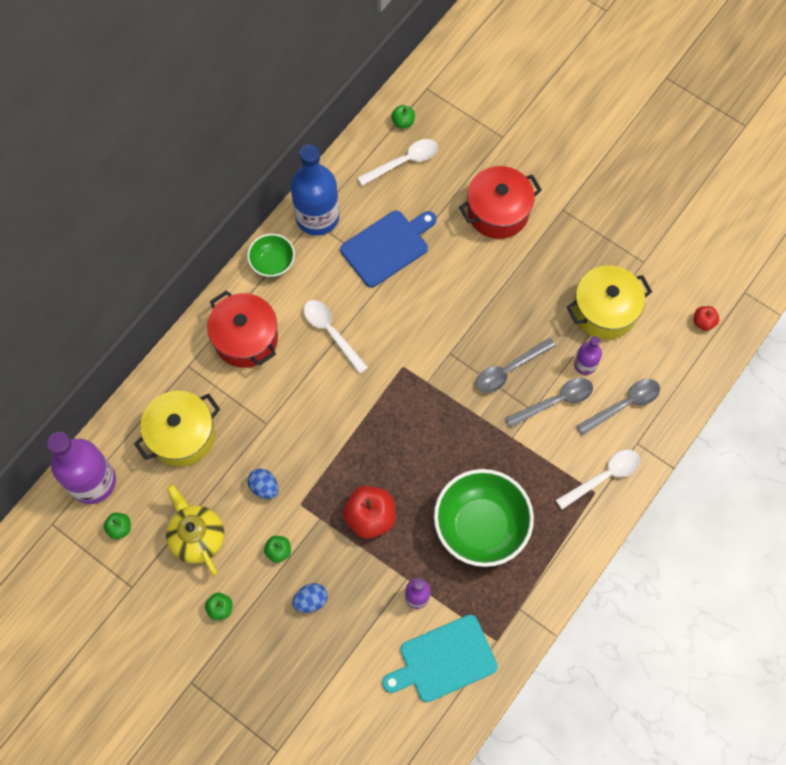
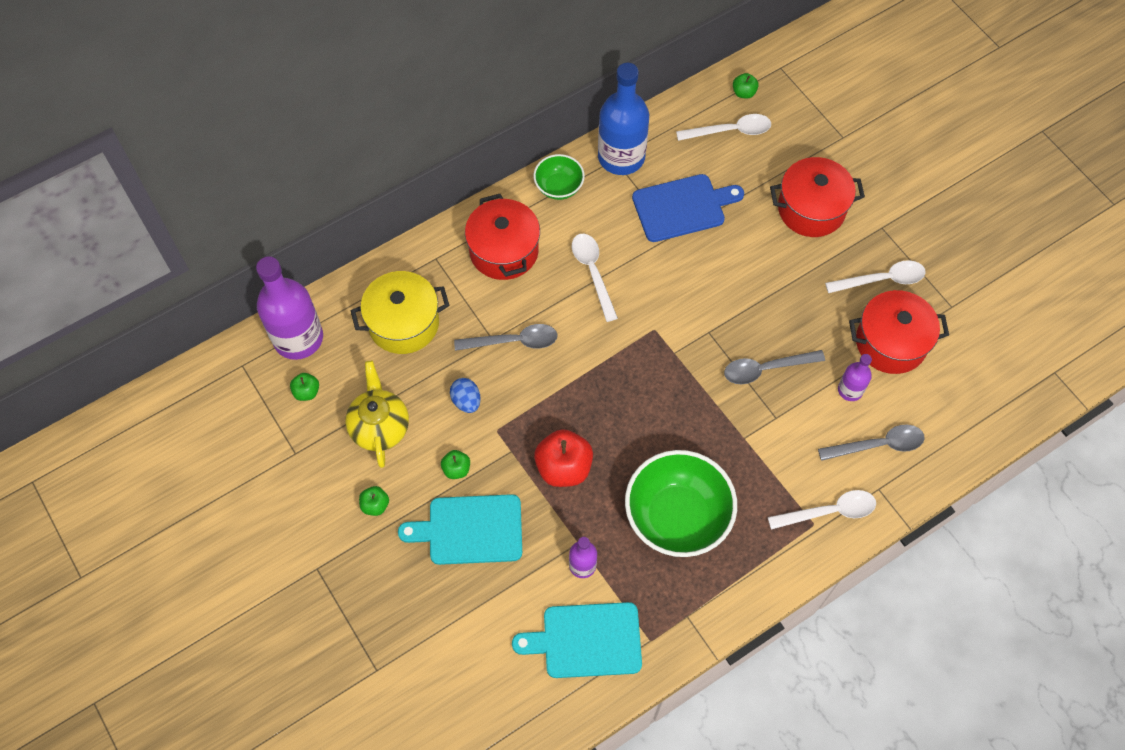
camera: 20 degrees right, 5 degrees down
blue egg [292,583,328,613] -> turquoise cutting board [398,494,522,565]
grey spoon [505,378,593,428] -> grey spoon moved to [454,324,558,351]
yellow pot [567,265,652,340] -> red pot [849,290,949,374]
red apple [694,306,719,331] -> none
none -> white spoon [825,260,926,293]

